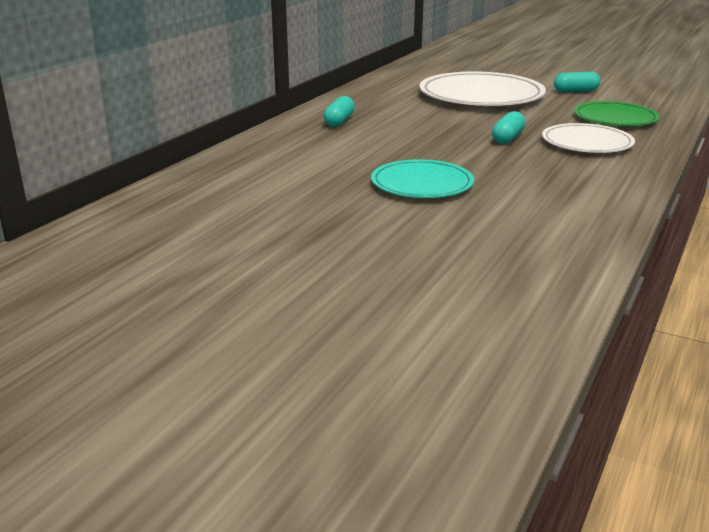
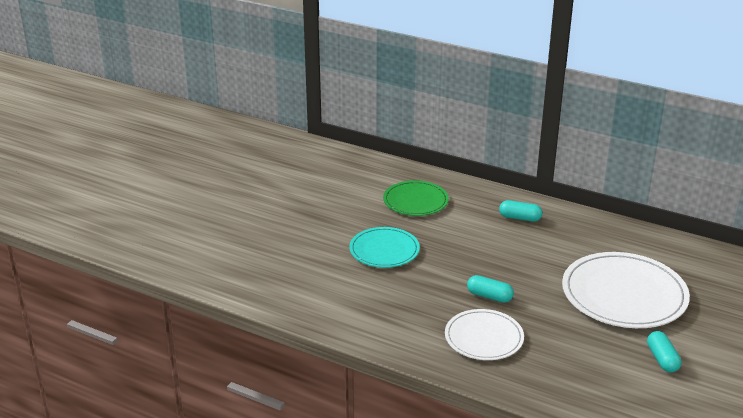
camera: 90 degrees right, 5 degrees up
green plate [574,101,660,126] -> green plate moved to [383,181,449,216]

